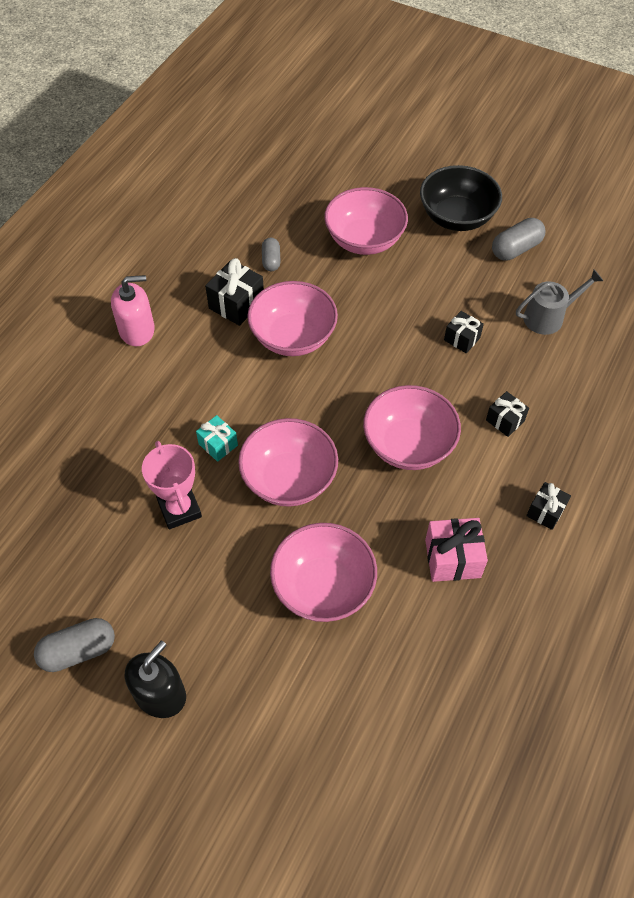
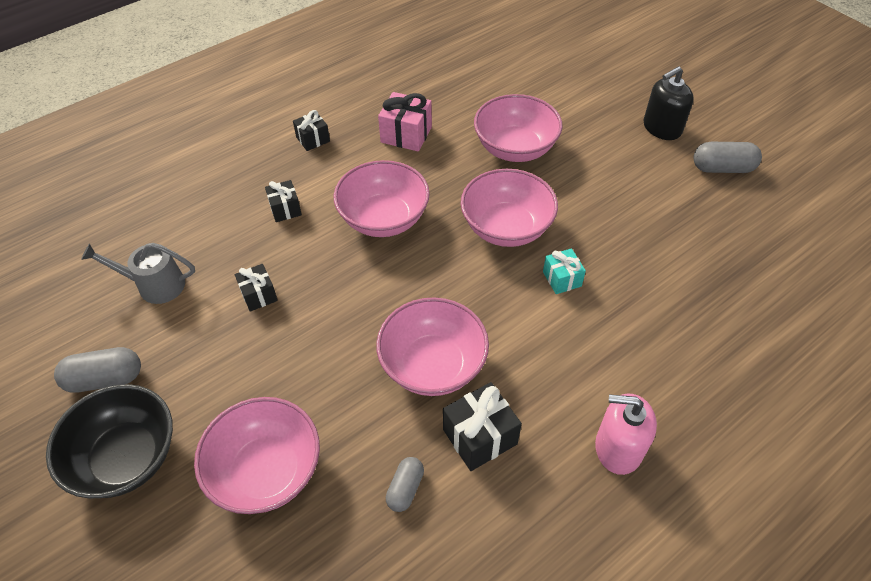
camera: 155 degrees left, 5 degrees down
pink trophy [142,441,202,529] -> none

